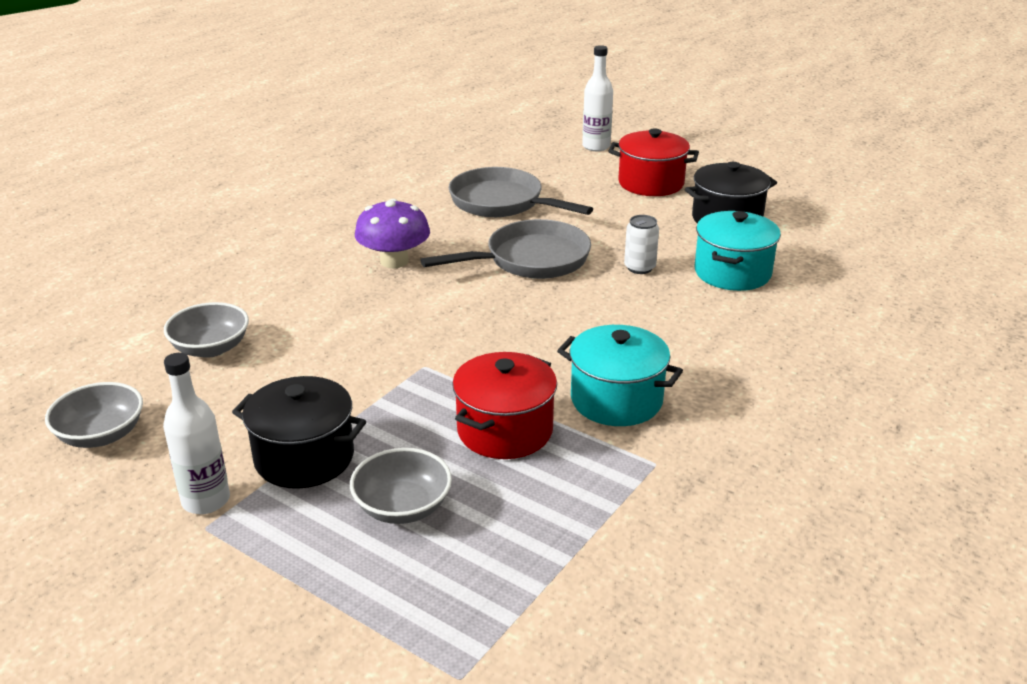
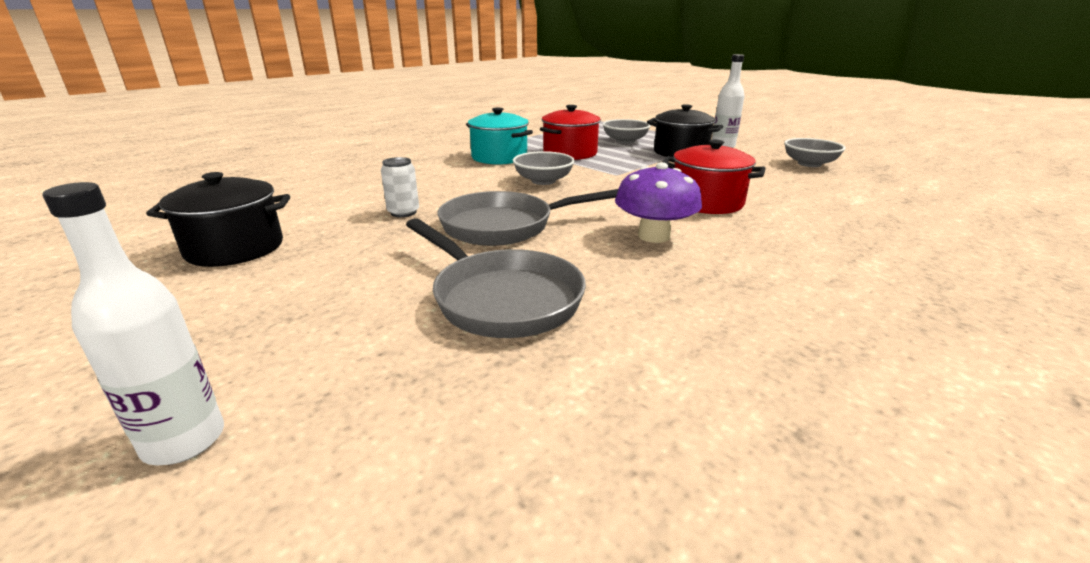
camera: 170 degrees left, 5 degrees down
grey bowl [164,302,249,358] -> grey bowl moved to [513,151,575,185]
red pot [608,129,699,196] -> red pot moved to [662,140,765,214]
turquoise pot [695,211,781,291] -> none

